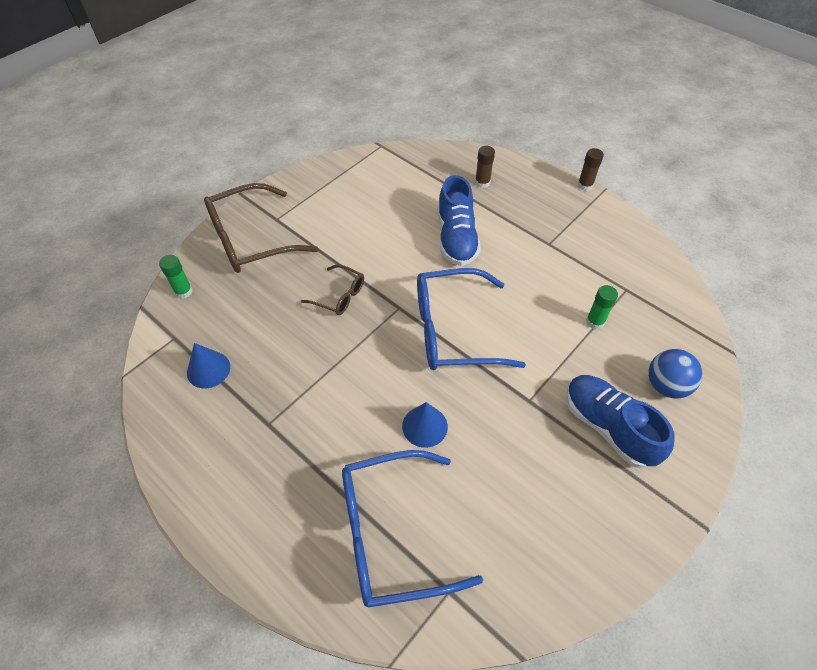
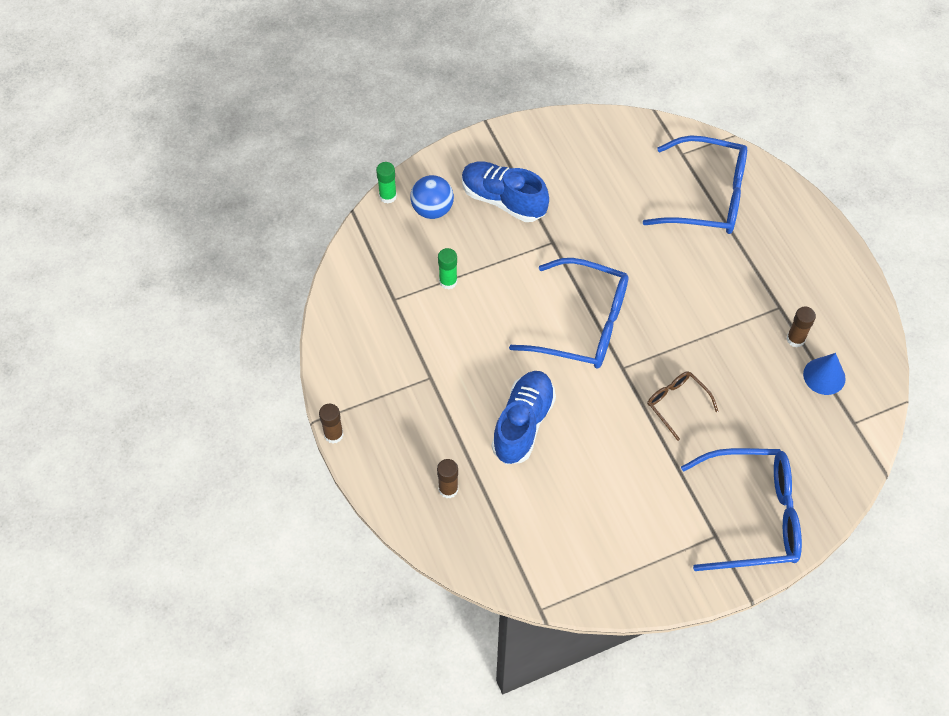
camera: 155 degrees left, 5 degrees up
green glue stick [159,255,193,299] -> green glue stick moved to [376,162,397,204]
brown glasses [204,183,319,273] -> blue glasses [681,448,802,571]
blue cone [402,402,448,448] -> none
blue shoe [566,375,674,469] -> blue shoe turned 135 degrees clockwise [462,161,549,222]
none -> brown glue stick [786,307,816,347]

